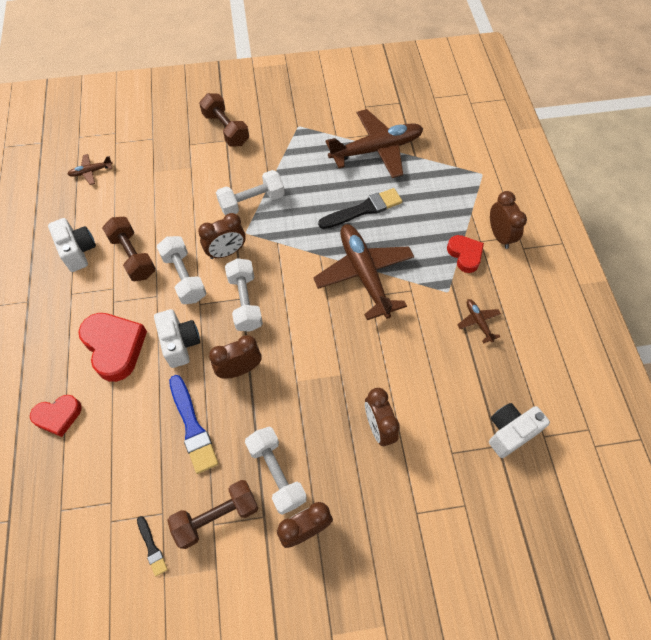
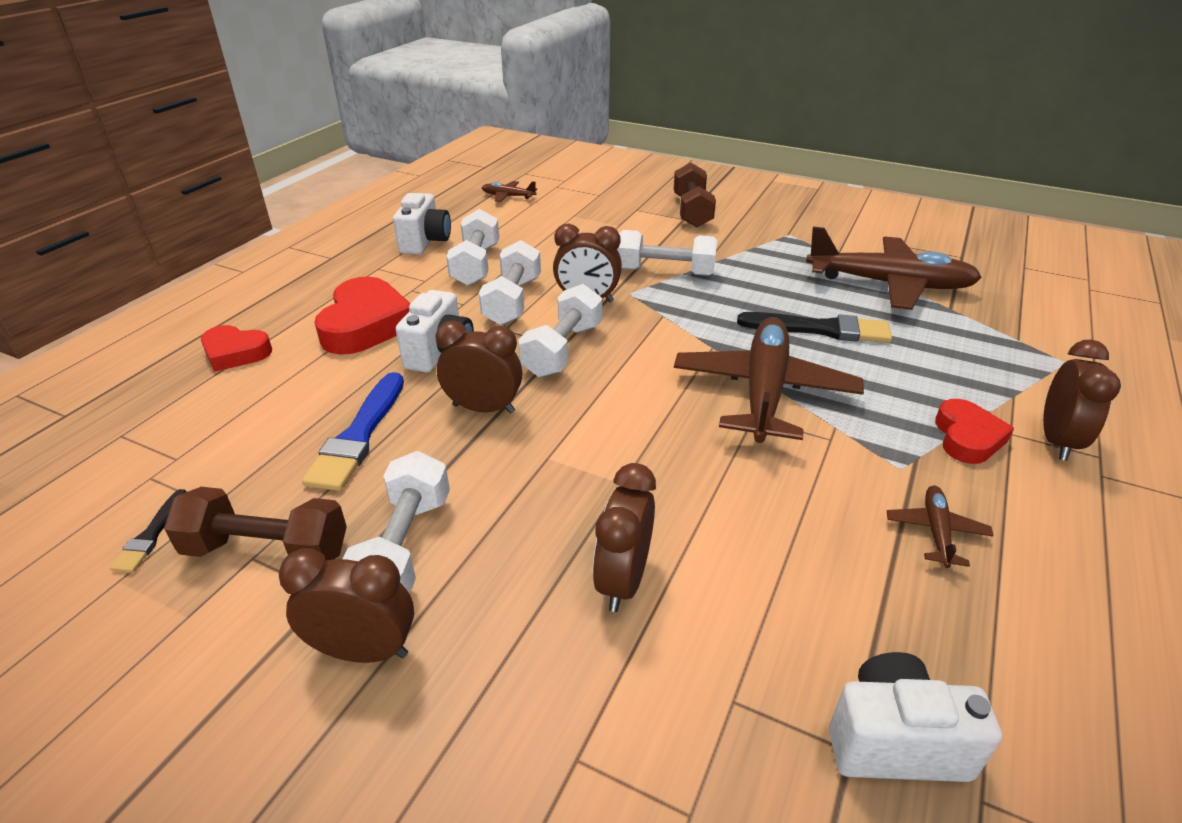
camera: 35 degrees right, 25 degrees down
brown dumbbell [102,217,156,281] -> white dumbbell [446,209,499,286]

